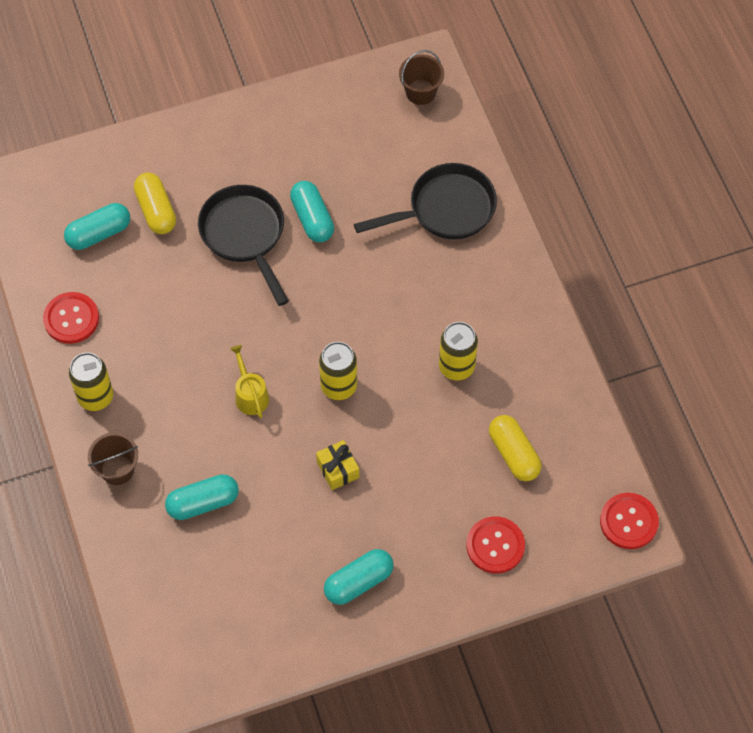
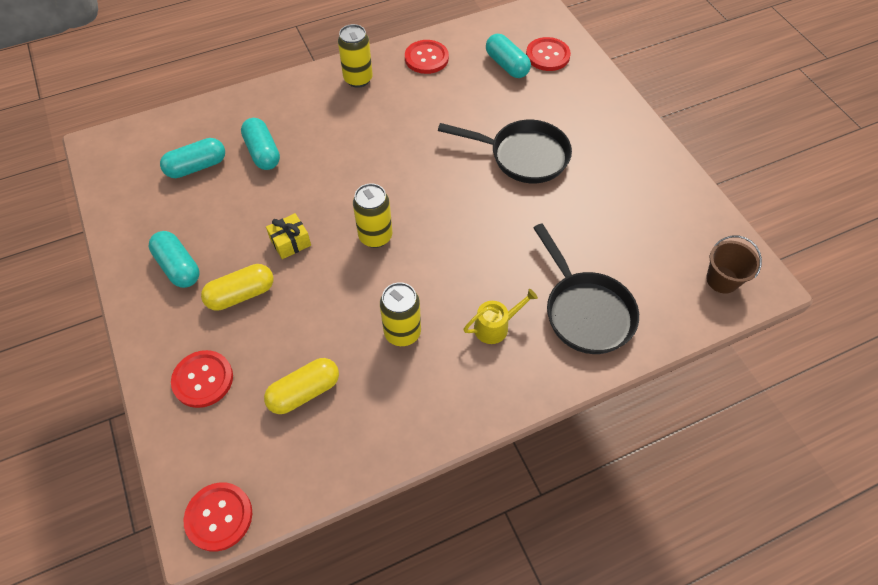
camera: 85 degrees right, 5 degrees down
brown bucket [88,432,138,485] -> none
yellow capsule [134,172,176,234] -> yellow capsule moved to [201,264,274,311]
black pan [198,185,289,306] -> black pan turned 45 degrees clockwise [438,120,572,183]
yellow watering can [230,345,269,418] -> yellow watering can moved to [463,289,538,344]
turquoise capsule [290,181,334,243] -> turquoise capsule moved to [160,138,225,178]
none -> red button [526,37,571,71]

